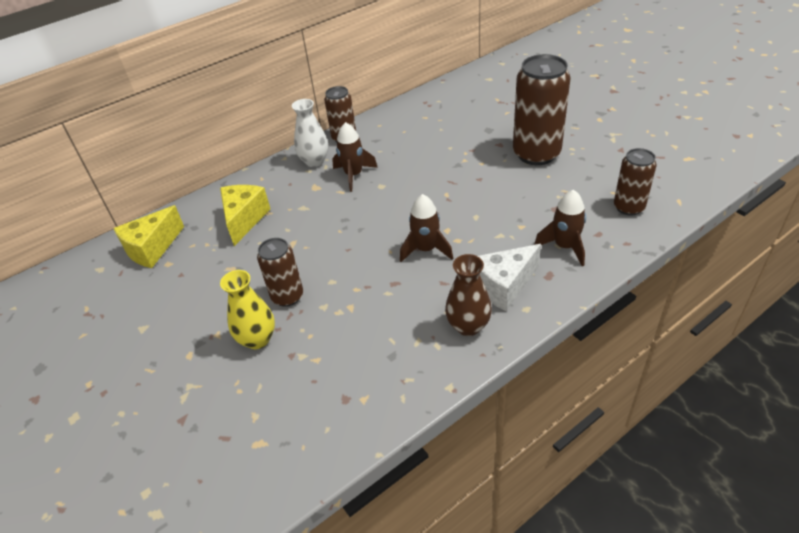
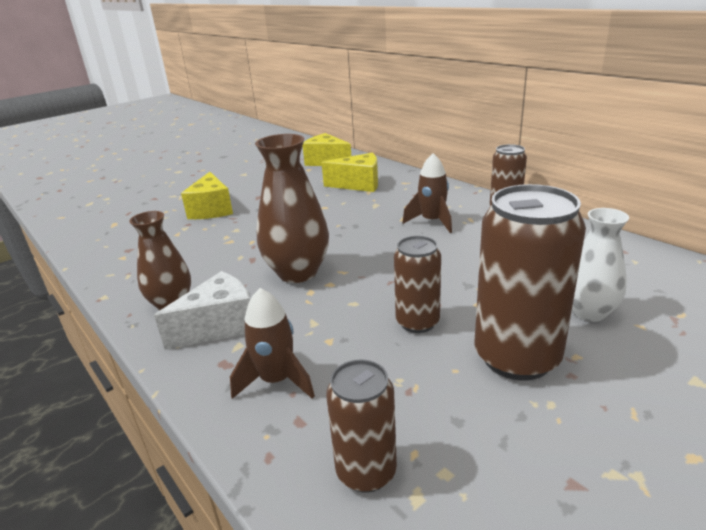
camera: 85 degrees right, 15 degrees down
yellow vase [220,270,275,349] -> yellow cheese [181,172,233,219]
brown can [257,238,303,307] -> brown can moved to [394,236,441,333]
white vase [292,99,328,167] -> white vase moved to [572,208,629,322]
brown rocket [400,194,453,262] -> brown vase [255,134,329,283]
white cheese [478,244,541,311] -> white cheese turned 90 degrees clockwise [154,271,250,350]

